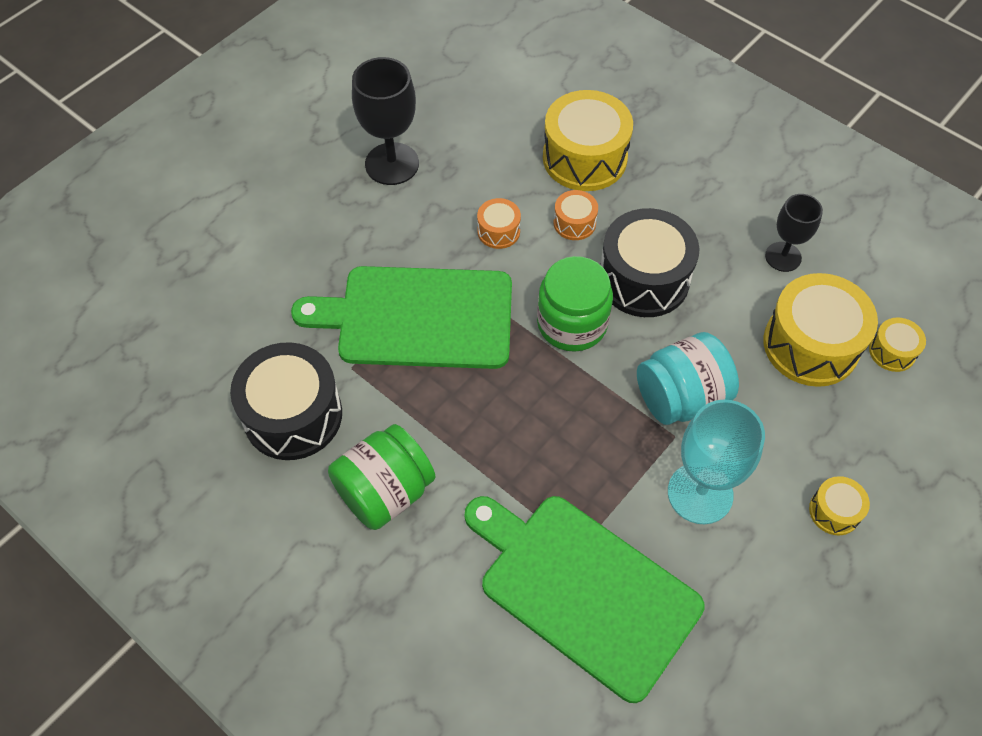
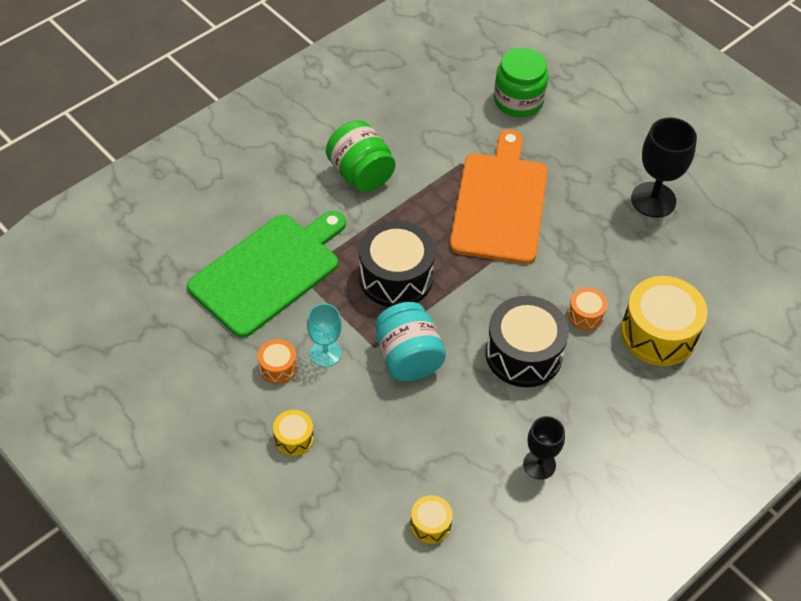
camera: 95 degrees right, 5 degrees down
black drum [230,342,342,460] -> black drum moved to [359,220,435,307]
green cutting board [291,266,512,369] -> orange cutting board [450,130,548,264]
orange drum [477,198,521,249] -> orange drum moved to [258,339,297,384]
green jar [537,256,613,352] -> green jar moved to [494,48,548,117]
turquoise goblet [668,399,765,524] -> turquoise goblet [307,304,342,367], size x0.63
yellow drum [763,273,878,387] -> none

